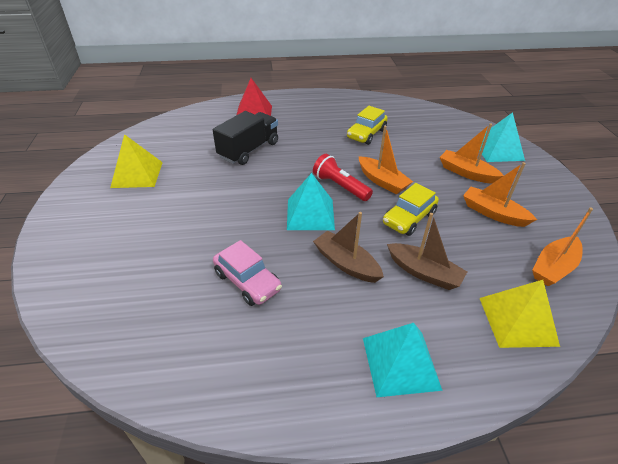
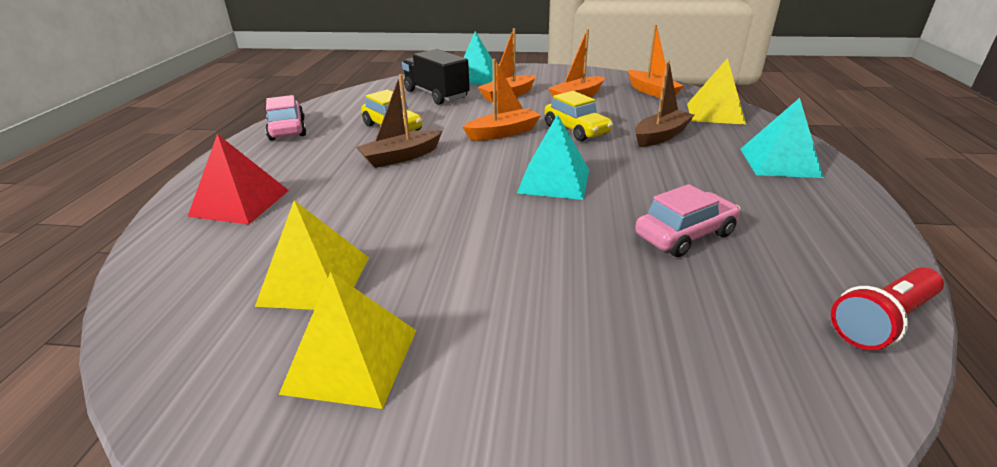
camera: 75 degrees left, 10 degrees down
black truck [213,111,278,165] -> black truck moved to [402,49,470,105]
red flashlight [313,154,373,201] -> red flashlight moved to [831,267,944,350]
brown boat [313,212,384,283] -> brown boat moved to [356,74,442,168]
none -> yellow pyramid [255,200,369,310]
none -> pink car [265,95,306,141]

